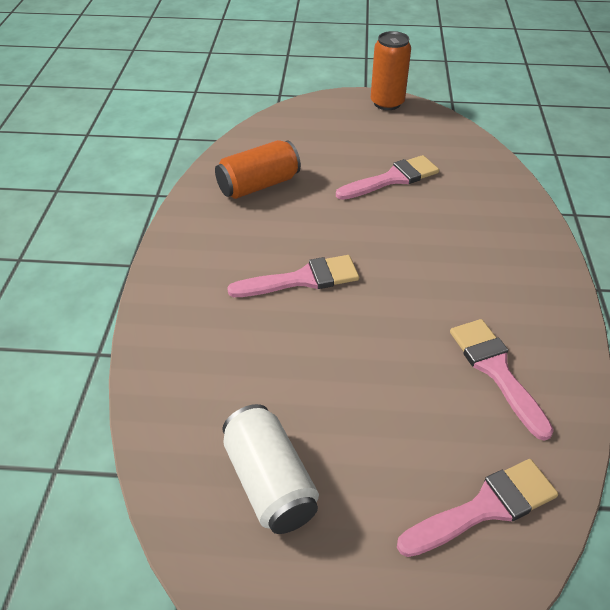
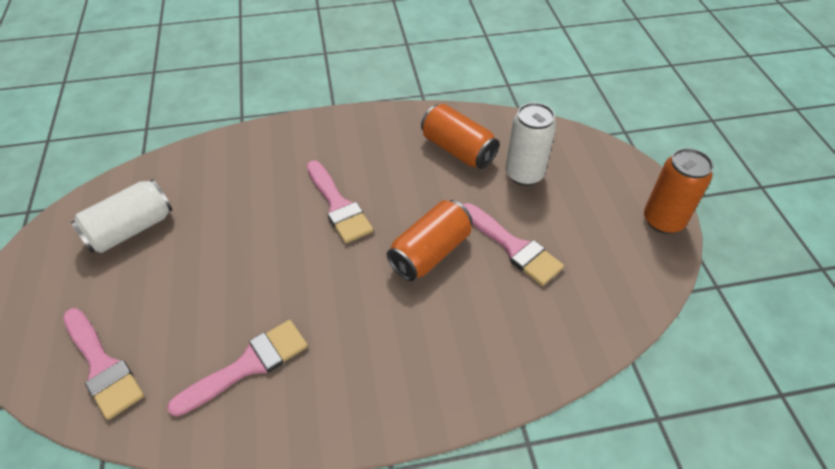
camera: 75 degrees right, 5 degrees up
none -> orange can [387,200,473,281]
none -> white can [505,103,556,186]

